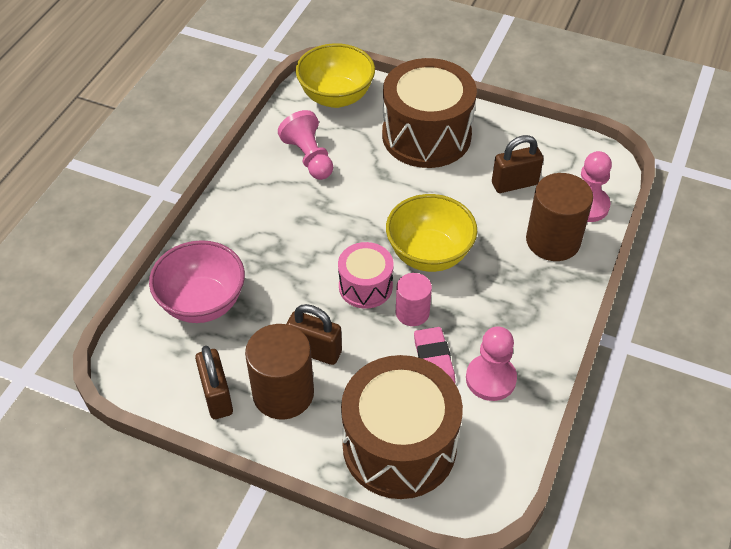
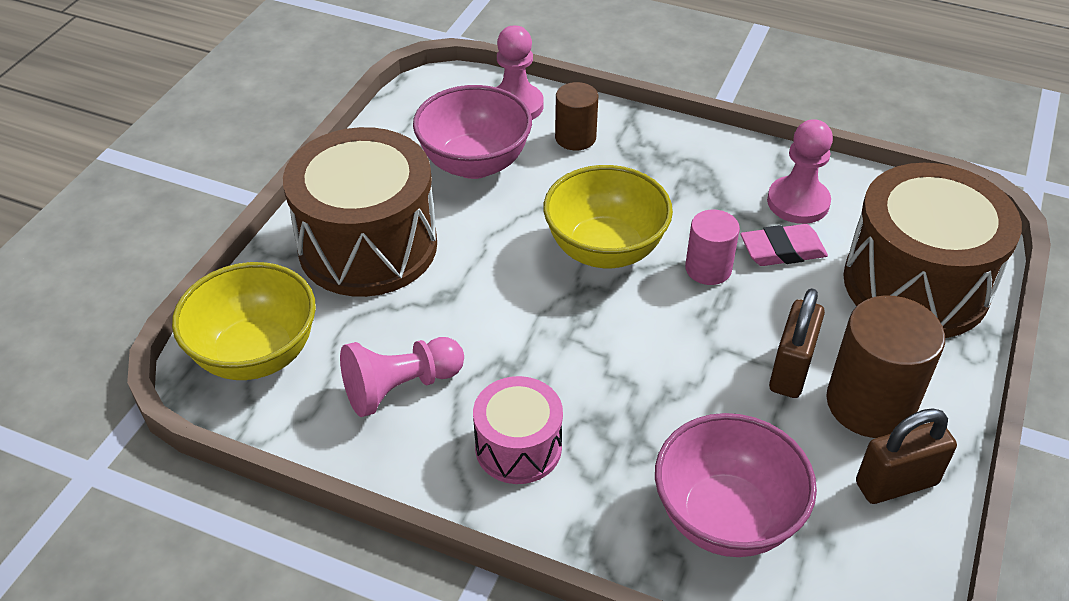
camera: 90 degrees left, 5 degrees down
pink drum [338,242,394,309] -> pink drum moved to [473,376,563,484]
brown padlock [492,135,544,193] -> pink bowl [413,85,532,179]
brown cylinder [526,173,593,261] -> brown cylinder [555,82,598,151], size x0.59

